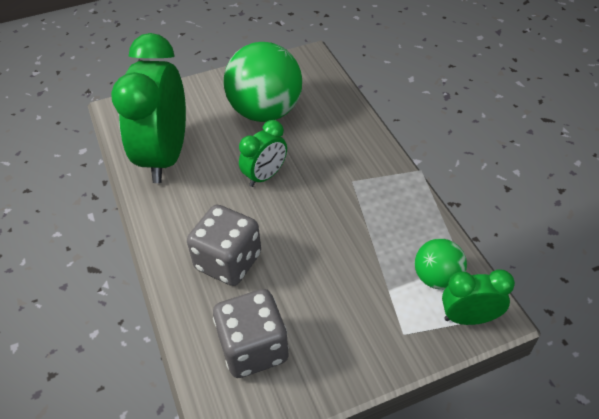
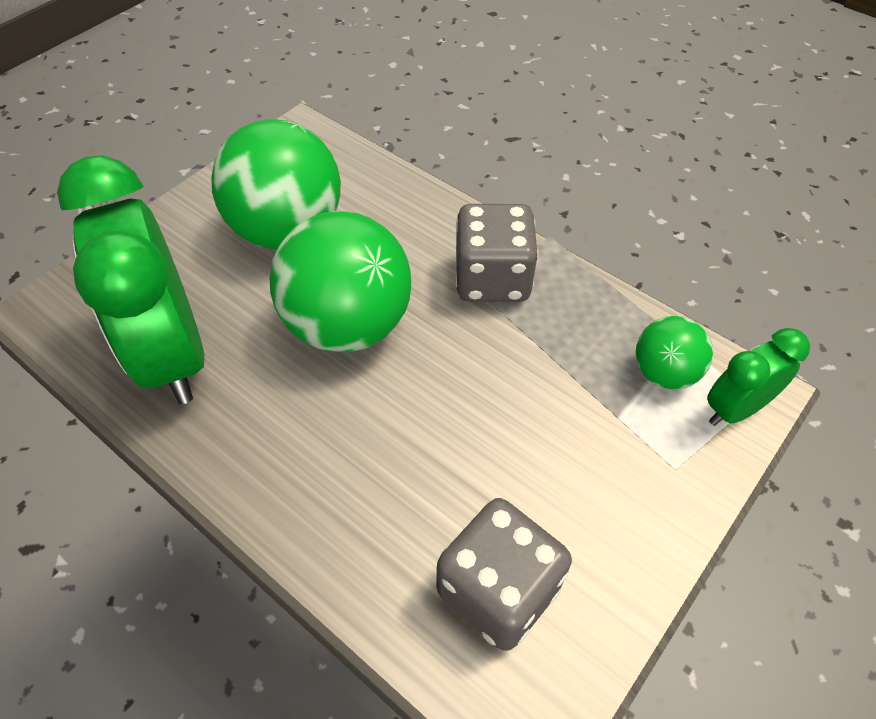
camera: 30 degrees left, 5 degrees up
grey dice [187,204,261,286] -> grey dice moved to [455,204,538,302]
green clock [239,120,287,187] -> green ball [270,211,411,352]

